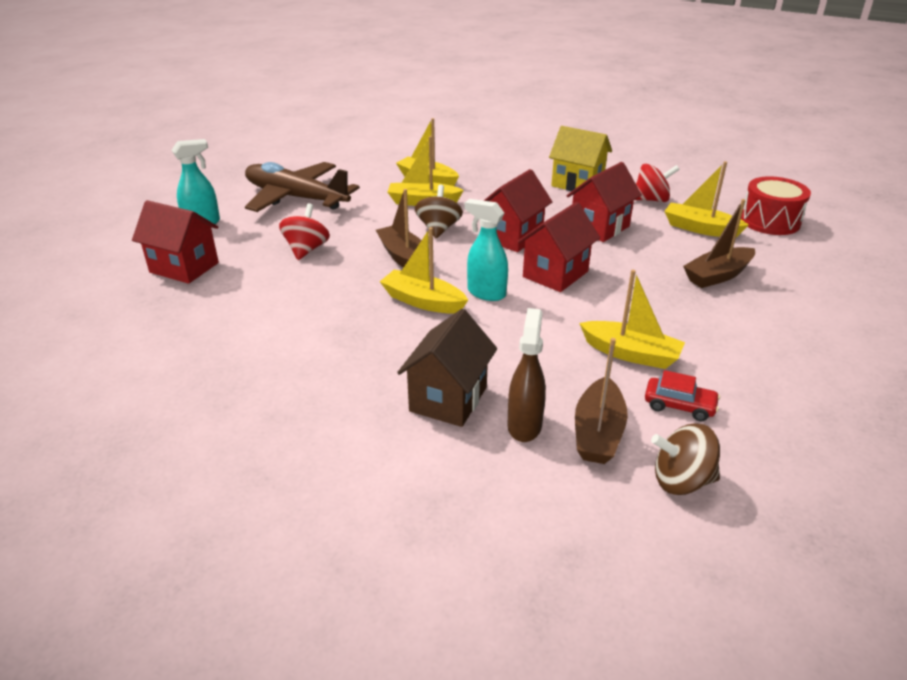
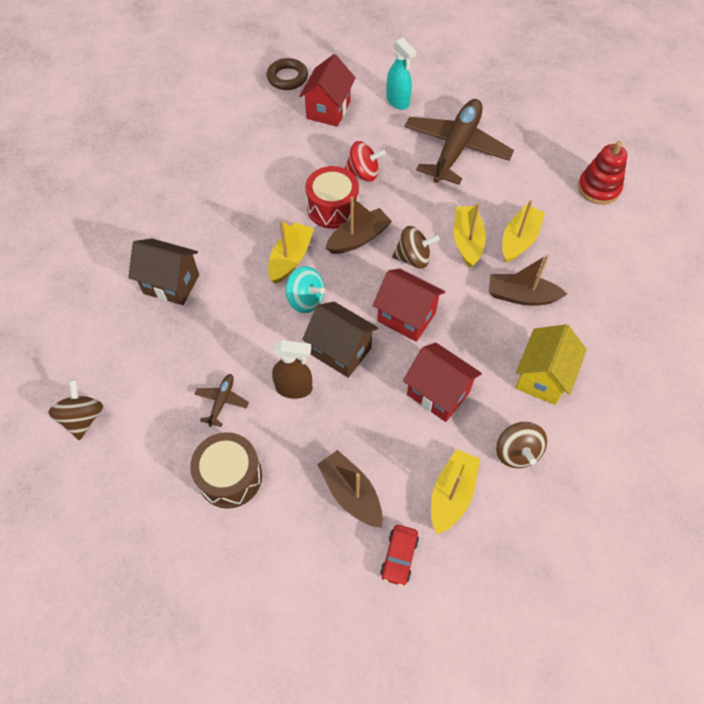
camera: 85 degrees right, 25 degrees up
turquoise spray bottle [465,199,508,301] -> turquoise spinning top [286,266,325,313]
brown spray bottle [507,308,546,442] -> brown spray bottle moved to [272,340,313,399]
red house [517,202,600,292] -> brown house [302,302,378,378]
brown boat [575,338,628,464] -> brown boat moved to [489,255,567,306]
yellow boat [579,270,685,369] -> brown plane [194,374,249,427]
red spinning top [635,164,680,202] -> brown spinning top [496,422,547,468]
red car [645,370,720,421] -> red car moved to [380,525,419,586]
red drum [741,176,811,235] -> red drum moved to [305,166,359,229]
none -> brown drum [190,432,262,509]
none -> brown ring [267,58,308,90]
none -> red stacking toy [578,141,627,205]

